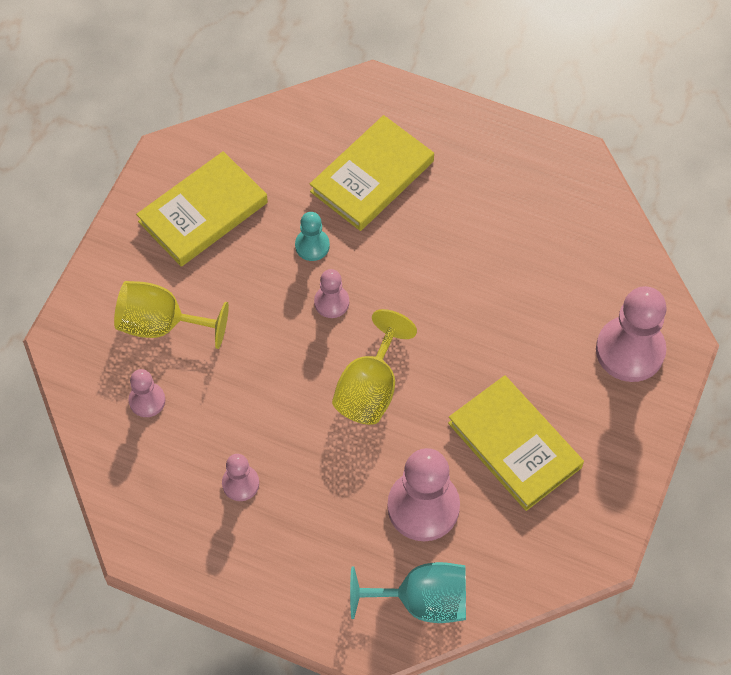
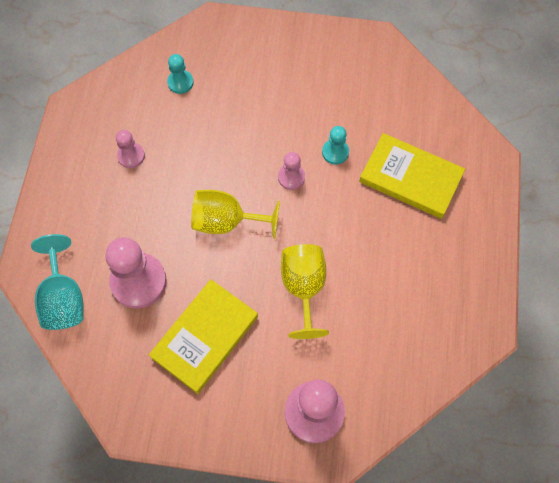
camera: 75 degrees right, 5 degrees up
yellow goblet [114,281,229,349] -> yellow goblet moved to [281,244,329,339]
pink pawn [129,369,165,417] -> turquoise pawn [167,54,194,94]
yellow book [136,151,268,267] -> none

